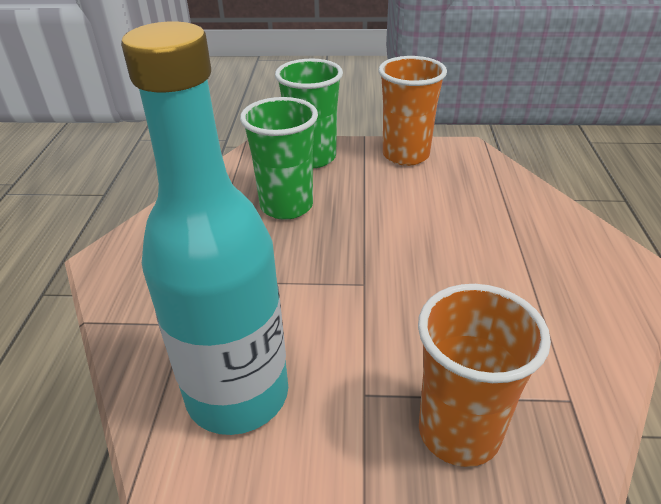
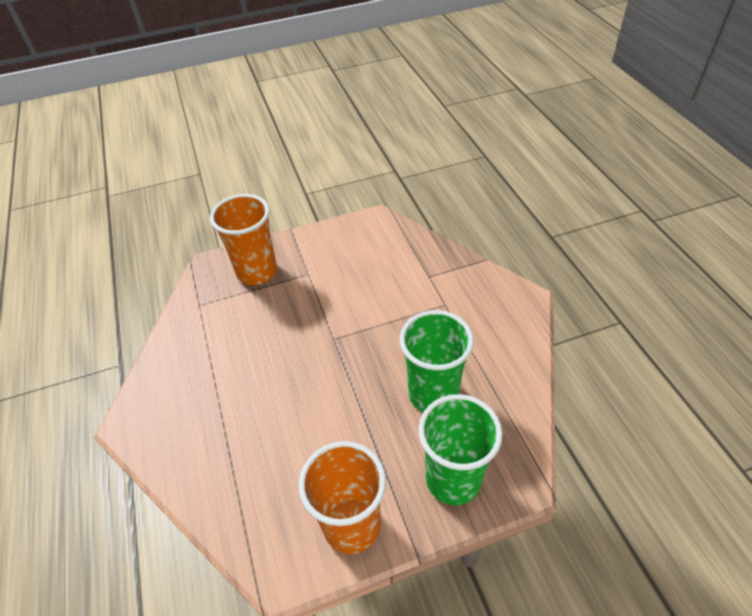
camera: 160 degrees right, 10 degrees up
turquoise bottle [121,21,288,435] -> none

